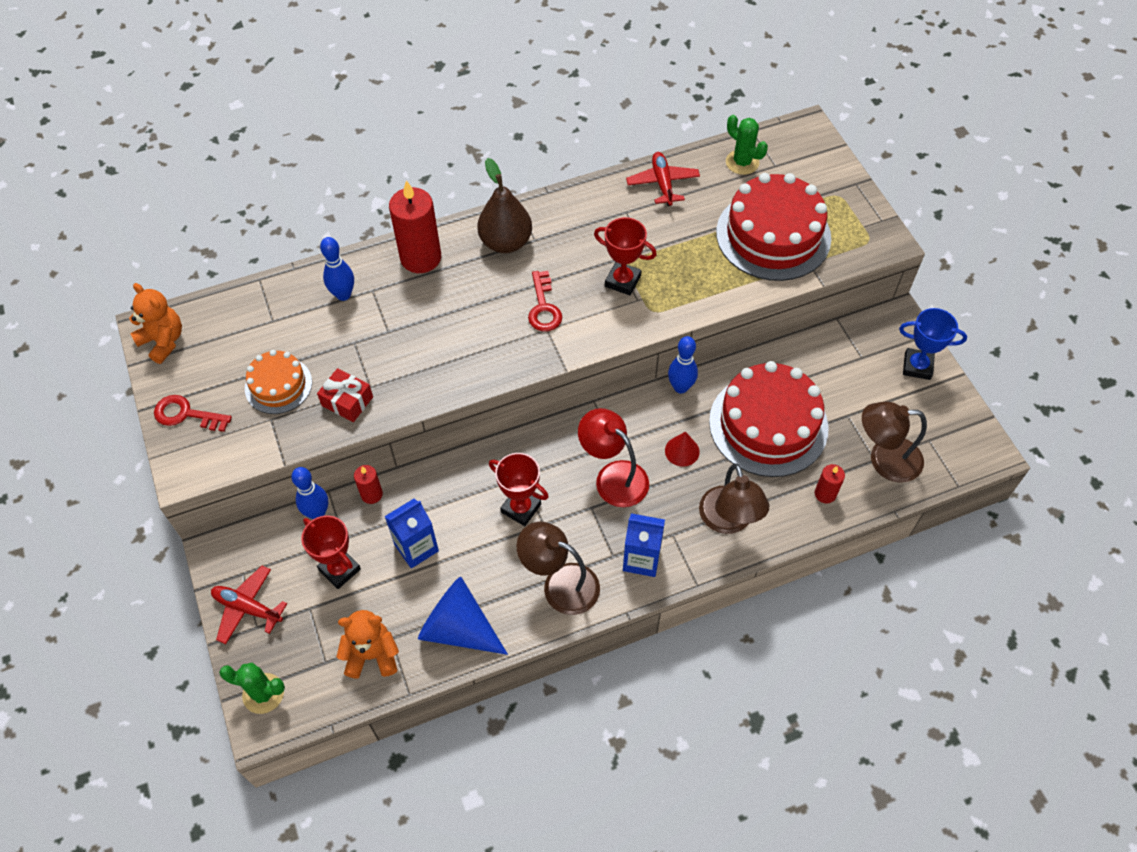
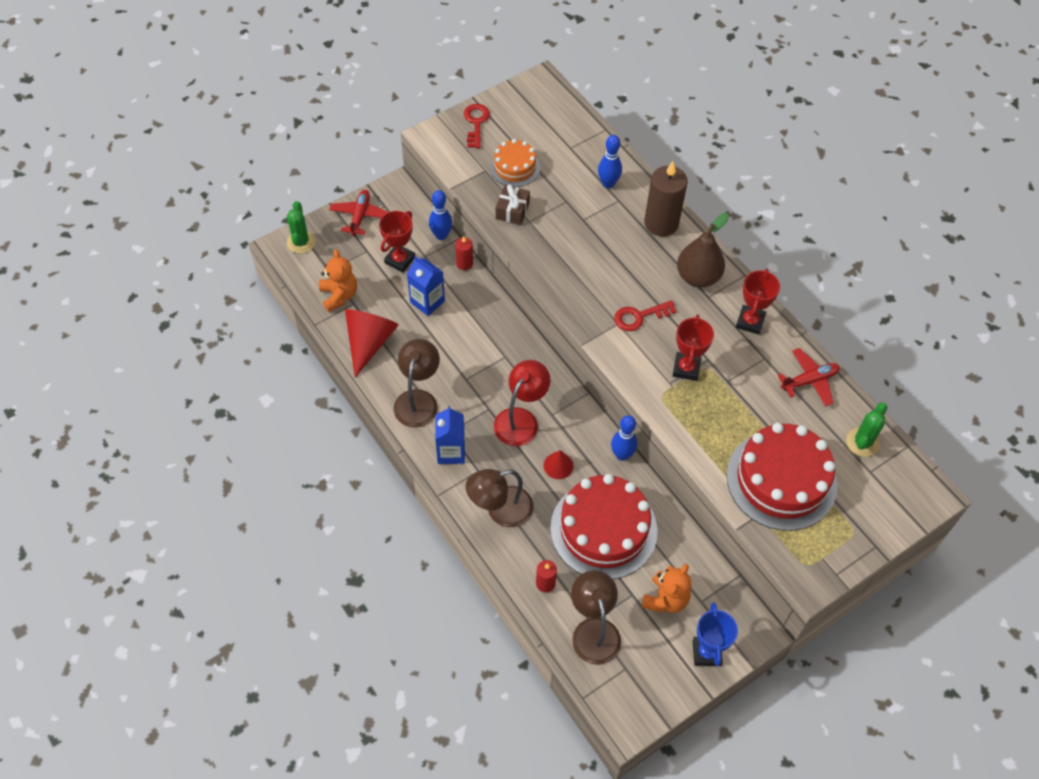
camera: 75 degrees right, 0 degrees up
orange teddy bear [129,283,182,364] -> orange teddy bear moved to [641,564,691,613]
red gift [317,368,373,422] -> brown gift [496,184,530,225]
red candle [389,180,441,273] -> brown candle [644,161,688,236]
blue cone [418,577,508,655] -> red cone [345,309,398,377]
red trophy [489,453,549,526] -> red trophy moved to [736,269,780,335]

